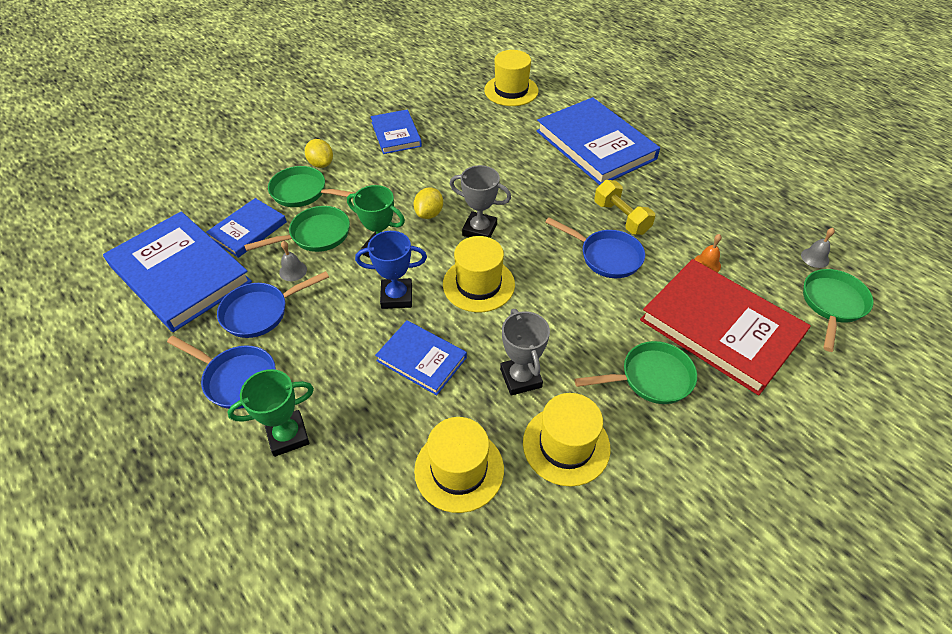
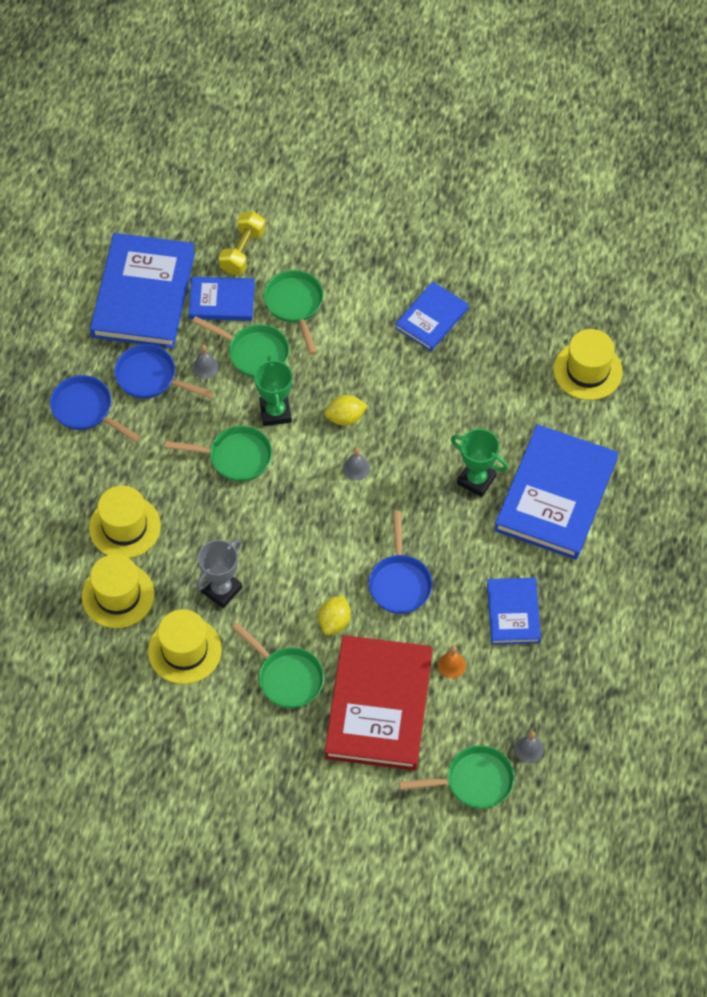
camera: 55 degrees right, 10 degrees up
blue pan [167,335,276,409] -> blue pan turned 135 degrees clockwise [50,375,141,442]
green trophy [227,369,314,457] -> green trophy moved to [451,429,508,497]
yellow lemon [305,139,333,168] -> yellow lemon moved to [318,595,351,635]
blue trophy [355,231,427,309] -> green pan [165,426,272,482]
blue book [375,320,467,395] -> blue book moved to [487,578,541,645]
yellow hat [443,236,515,312] -> yellow hat moved to [89,486,161,558]
grey trophy [450,165,511,238] -> grey bell [343,447,370,481]
yellow dumbbell [594,180,655,235] -> yellow dumbbell moved to [219,212,266,275]

